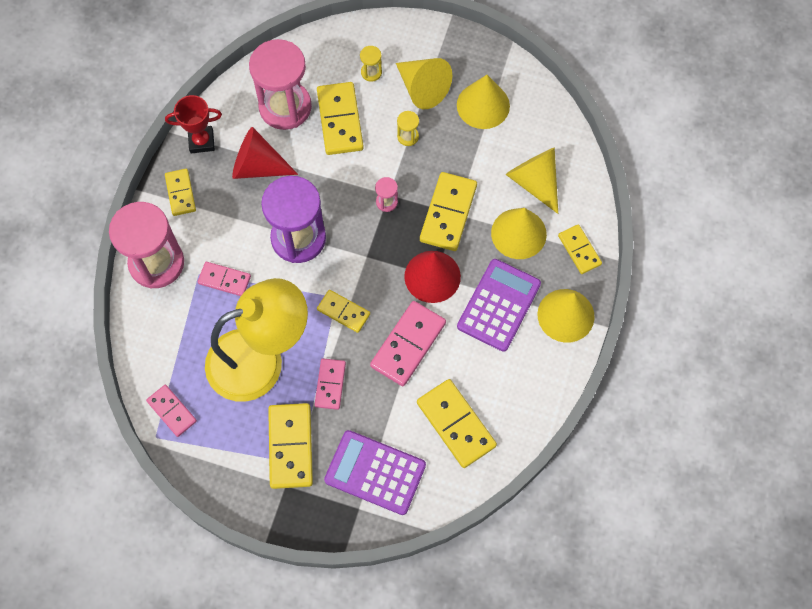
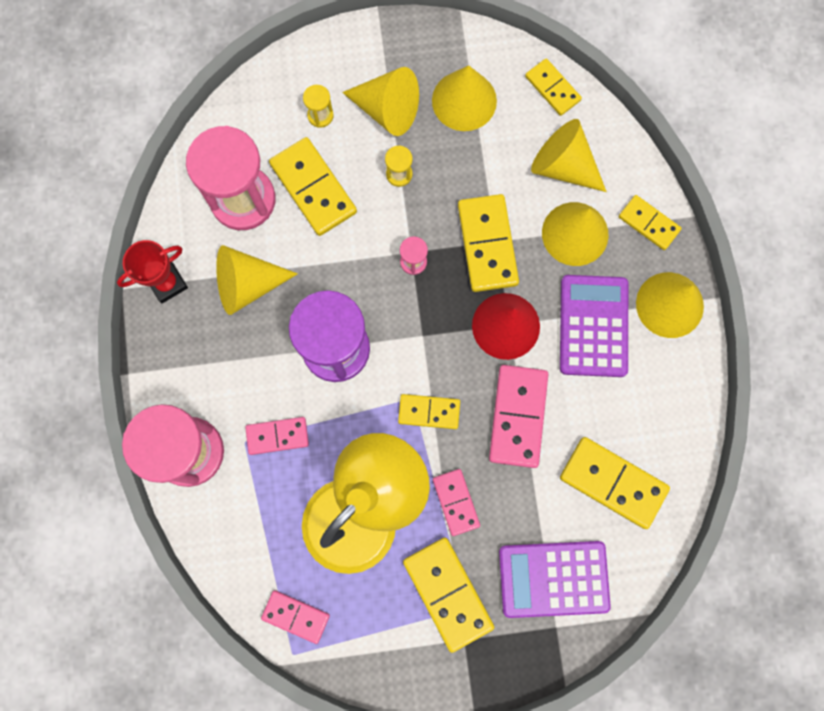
camera: 25 degrees left, 10 degrees up
yellow domino [165,169,196,216] -> yellow domino moved to [525,58,582,116]
red cone [232,127,298,179] -> yellow cone [216,245,298,315]

